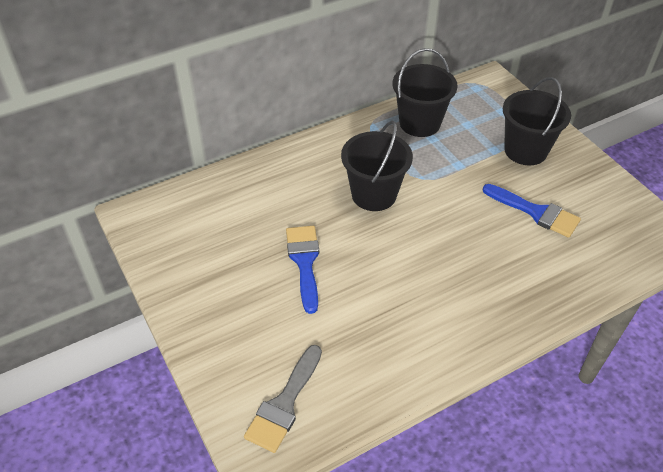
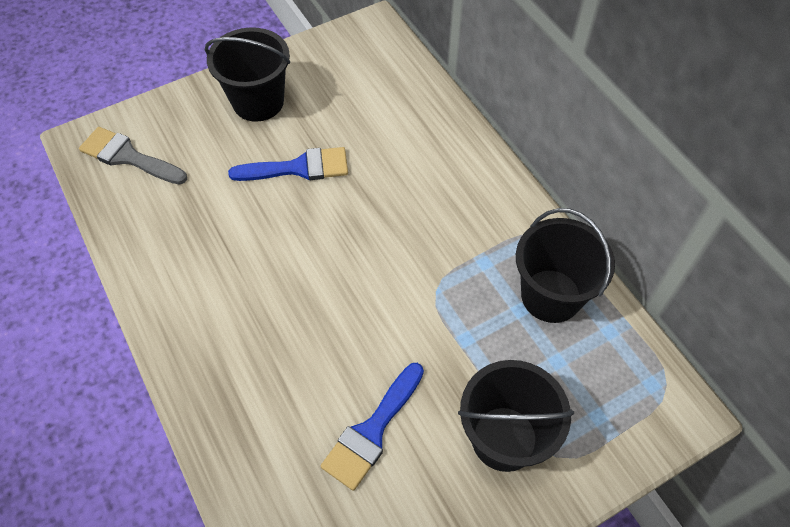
camera: 90 degrees right, 10 degrees up
black bucket [341,121,413,211] -> black bucket moved to [205,27,290,122]

